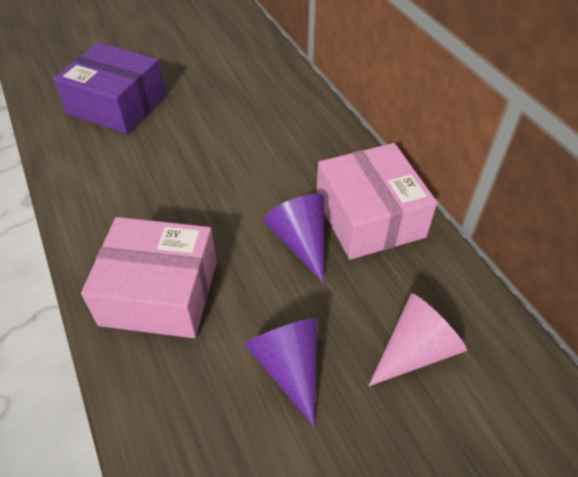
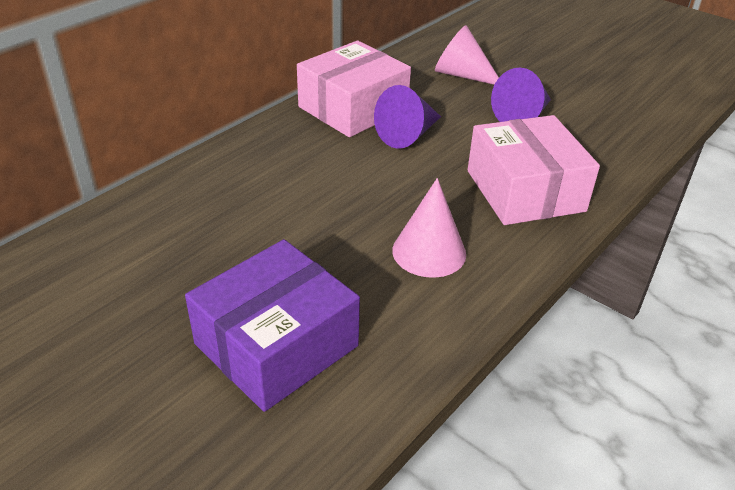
camera: 115 degrees left, 10 degrees down
purple box [53,42,165,134] -> purple box turned 45 degrees clockwise [185,239,360,412]
none -> pink cone [392,178,466,278]

